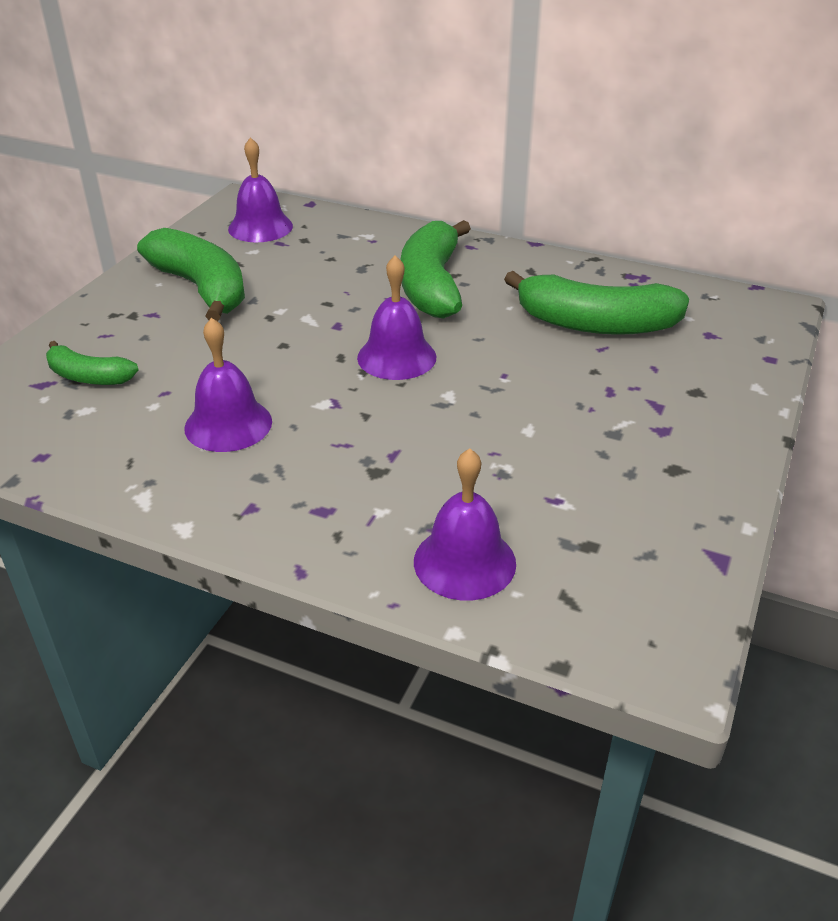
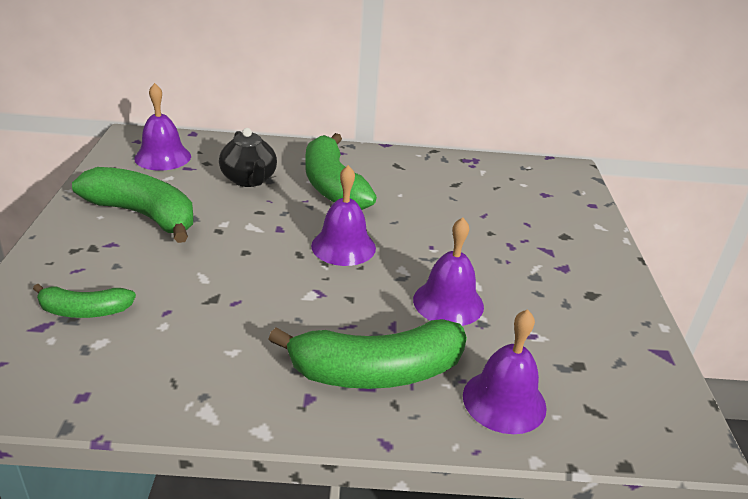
camera: 25 degrees left, 5 degrees down
purple bell [184,318,272,452] -> purple bell moved to [413,217,484,326]
green banana [504,271,689,335] -> green banana moved to [269,319,467,389]
none -> black teapot [219,128,277,187]

